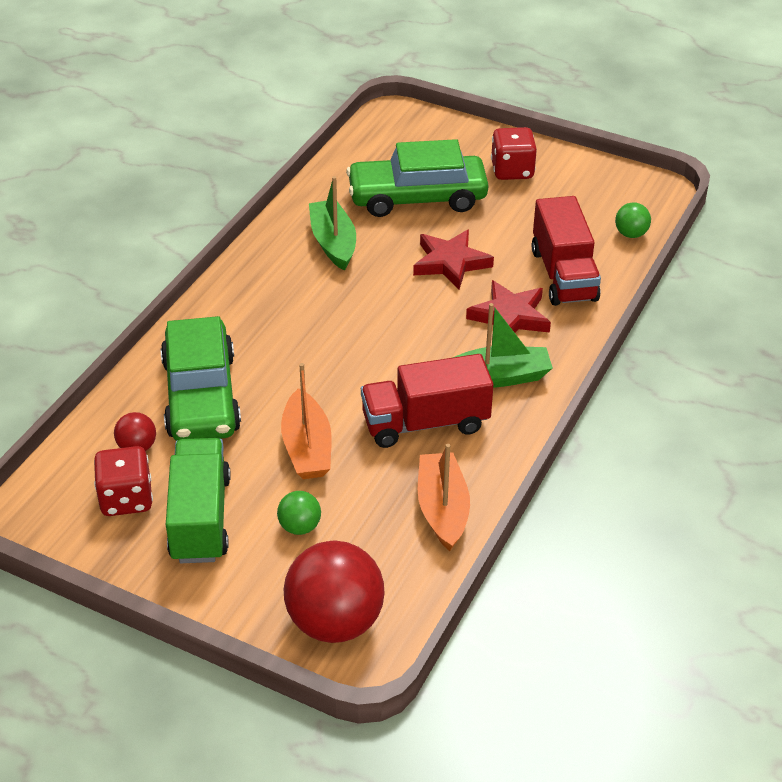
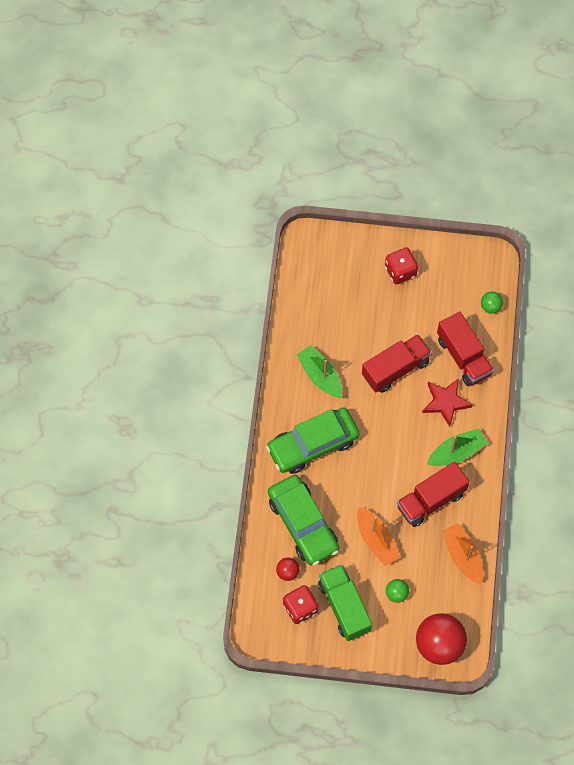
camera: 20 degrees left, 25 degrees up
green car [346,139,488,217] -> green car moved to [266,408,360,474]
red star [413,229,494,289] -> red truck [362,334,432,393]

